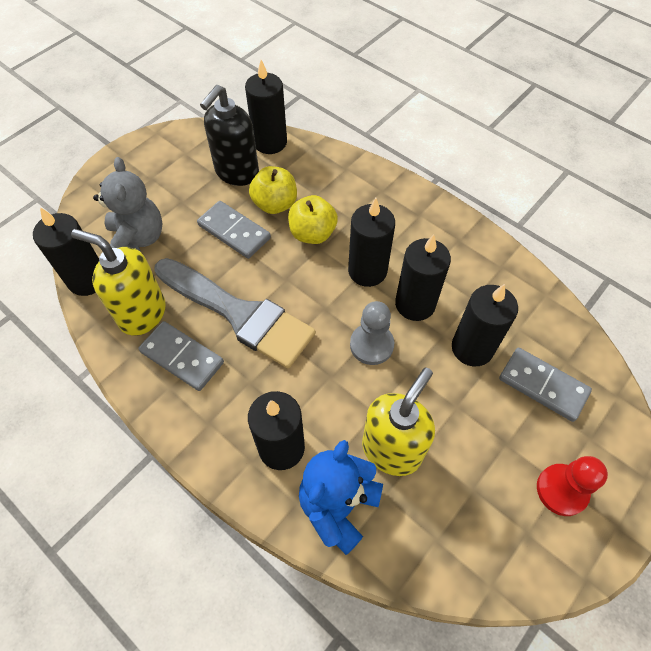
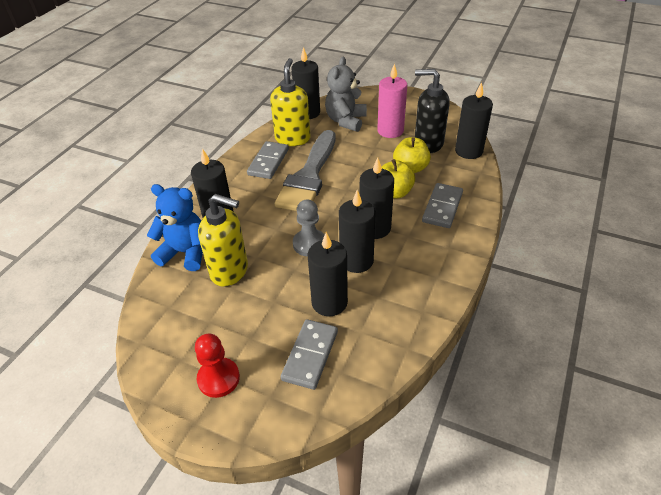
camera: 75 degrees right, 15 degrees down
grey teddy bear [93,157,163,252] -> grey teddy bear turned 135 degrees clockwise [325,57,367,132]
grey domino [197,201,271,259] -> grey domino moved to [422,183,463,228]
none -> pink candle [377,63,407,138]

